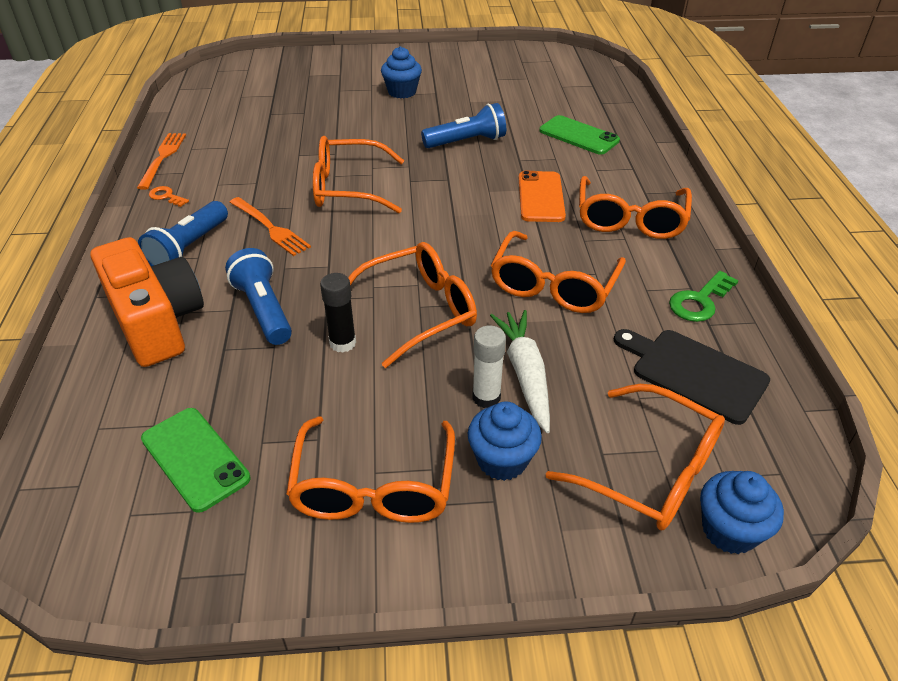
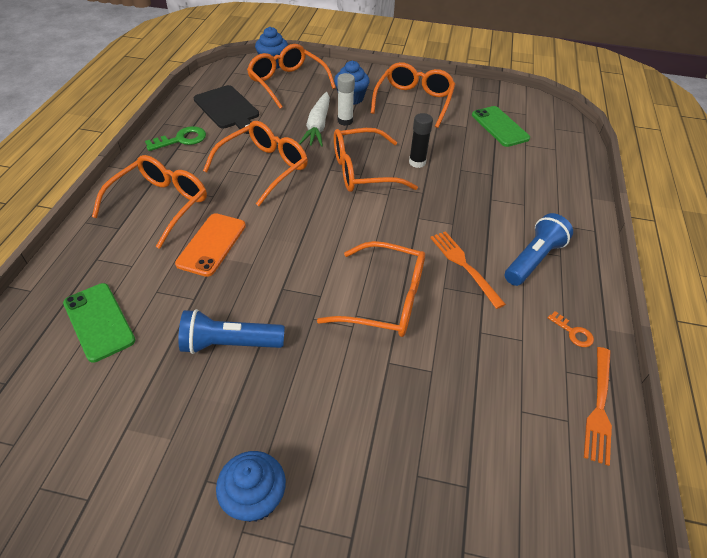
camera: 165 degrees left, 5 degrees up
orange camera [91,237,204,367] -> none
blue flashlight [225,248,292,345] -> none

